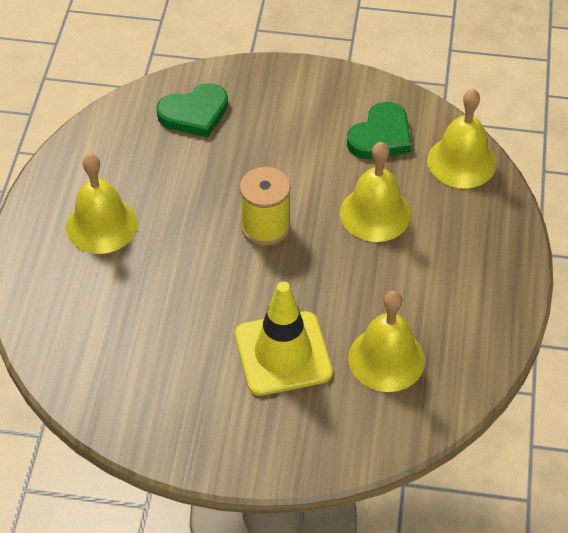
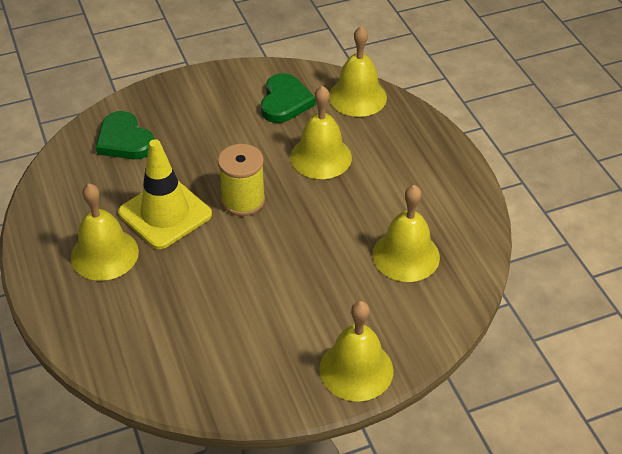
camera: 30 degrees left, 5 degrees down
green heart [156,83,228,138] -> green heart turned 105 degrees clockwise [96,111,154,159]
yellow traffic cone [235,281,333,396] -> yellow traffic cone moved to [118,139,212,249]
none -> yellow bell [319,301,393,402]

